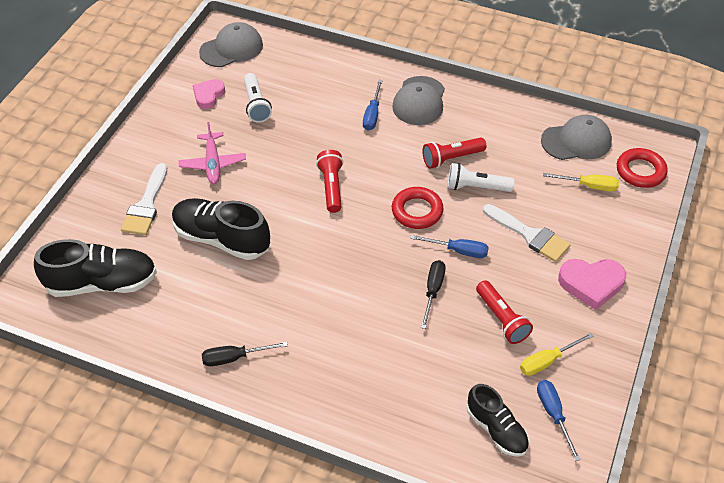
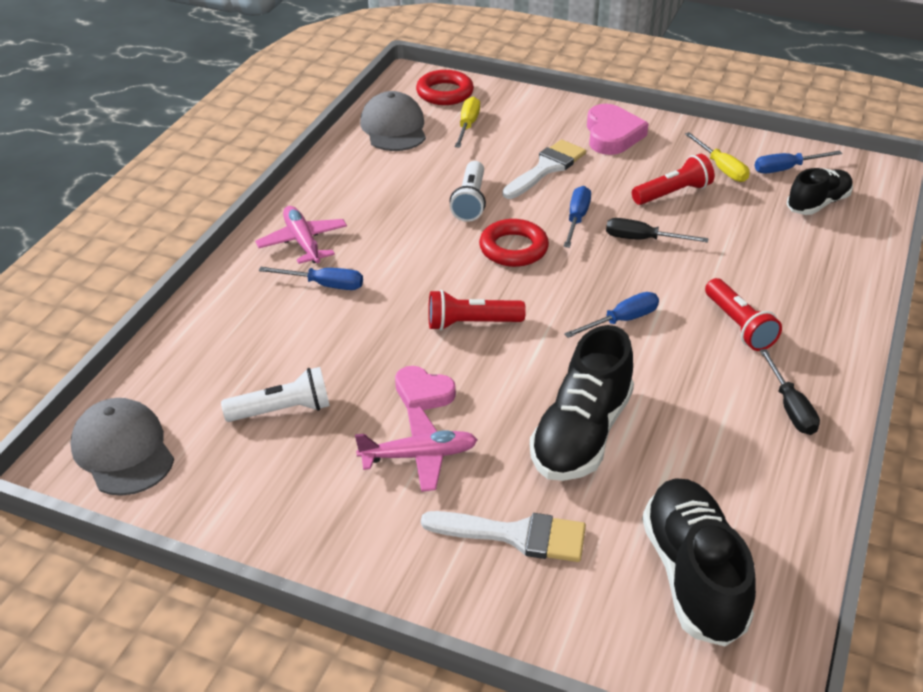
camera: 90 degrees left, 10 degrees down
pink heart [193,79,225,109] -> pink heart moved to [395,366,456,410]
grey cap [392,76,445,125] -> pink plane [255,206,347,264]
red flashlight [422,137,486,169] -> red flashlight moved to [705,278,782,351]
none -> blue screwdriver [564,292,659,338]

